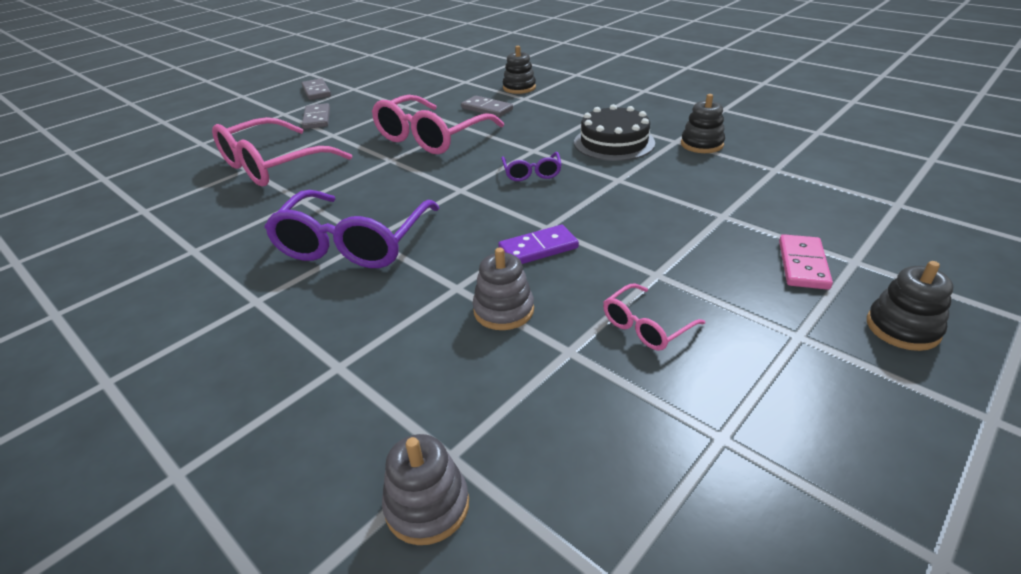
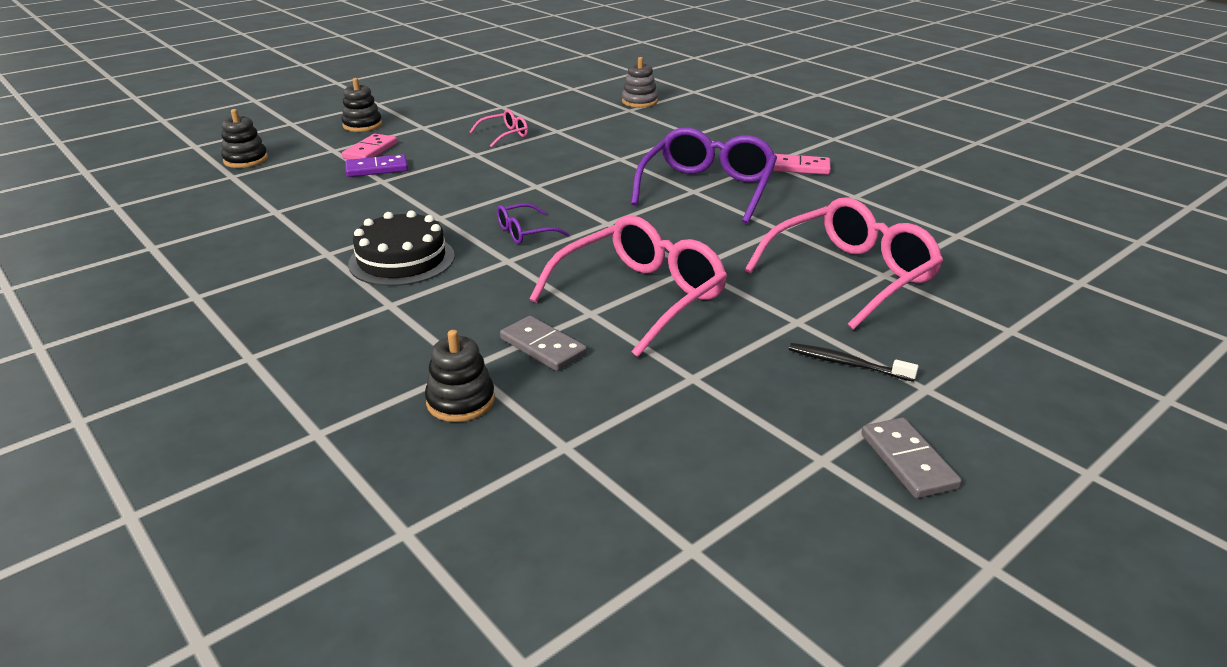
camera: 175 degrees left, 5 degrees down
grey domino [302,103,330,129] -> black toothbrush [789,343,919,382]
grey stacking toy [472,248,534,330] -> none
purple domino [498,225,579,264] -> purple domino moved to [345,154,408,177]
purple glasses [501,152,562,181] -> purple glasses turned 120 degrees counterclockwise [497,203,570,244]
black stacking toy [681,94,725,153] -> black stacking toy moved to [221,109,268,168]
none -> pink domino [773,154,831,175]

